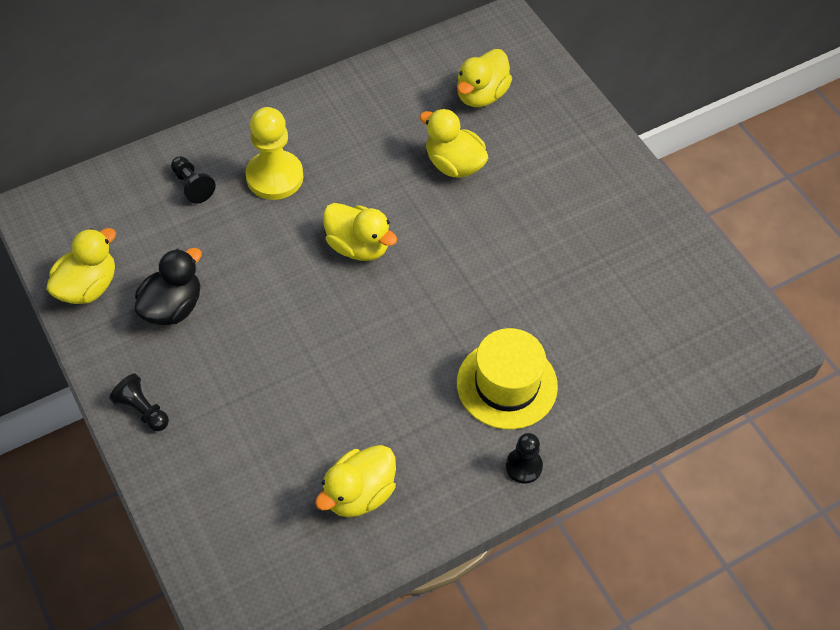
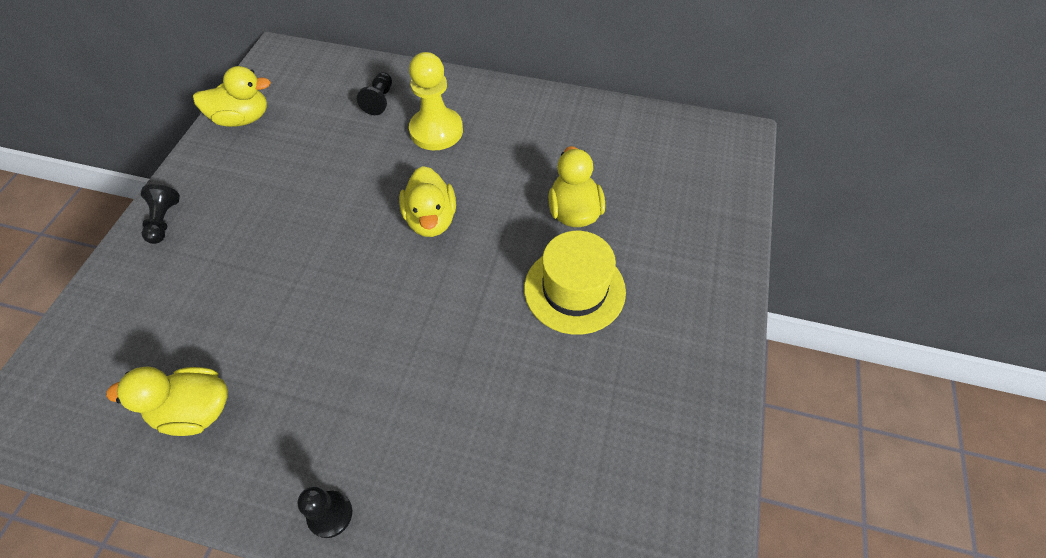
camera: 45 degrees right, 0 degrees up
black duck [134,248,202,325] -> none
yellow duck [457,49,512,107] -> none
yellow hat [457,328,558,430] -> yellow hat moved to [524,231,626,335]

